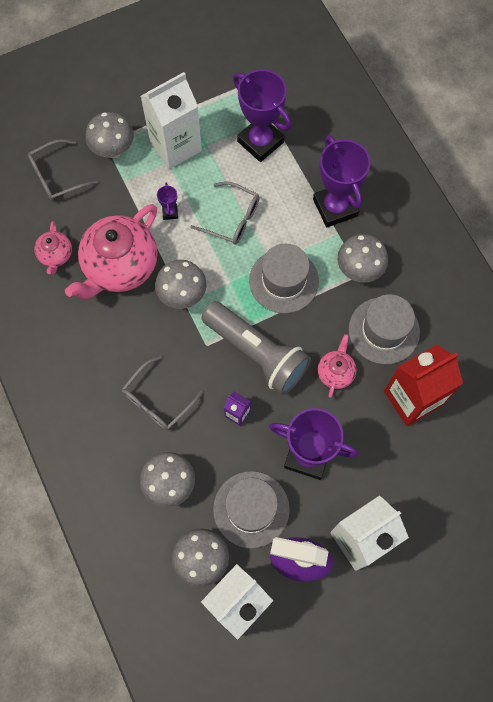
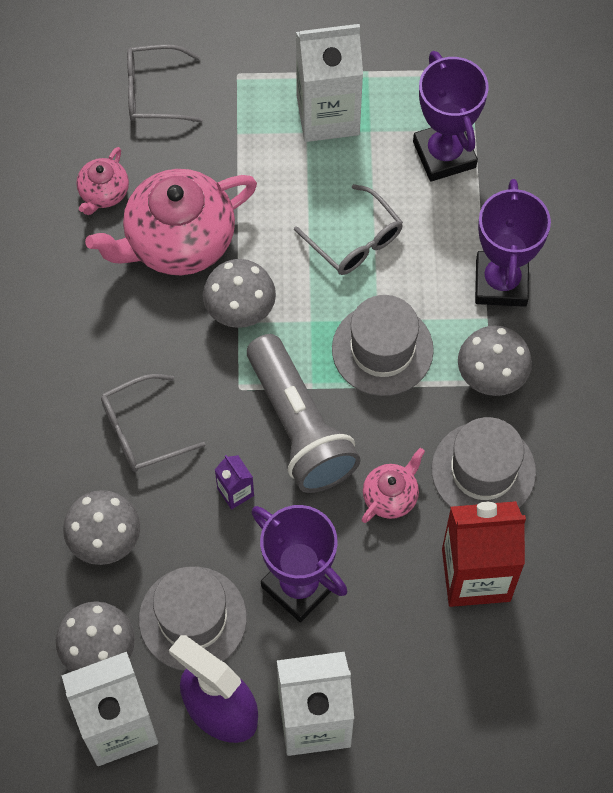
camera: 25 degrees right, 5 degrees down
grey mushroom [85,112,134,158] -> none
purple trophy [157,183,178,220] -> none

